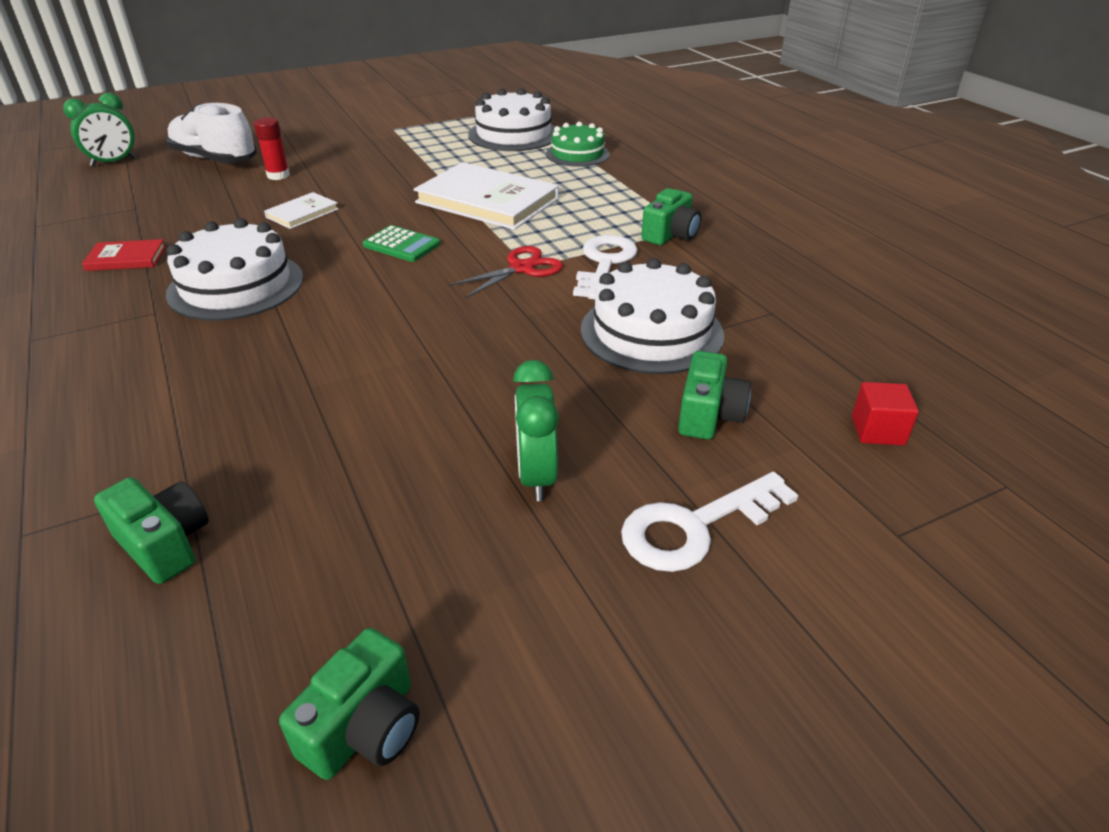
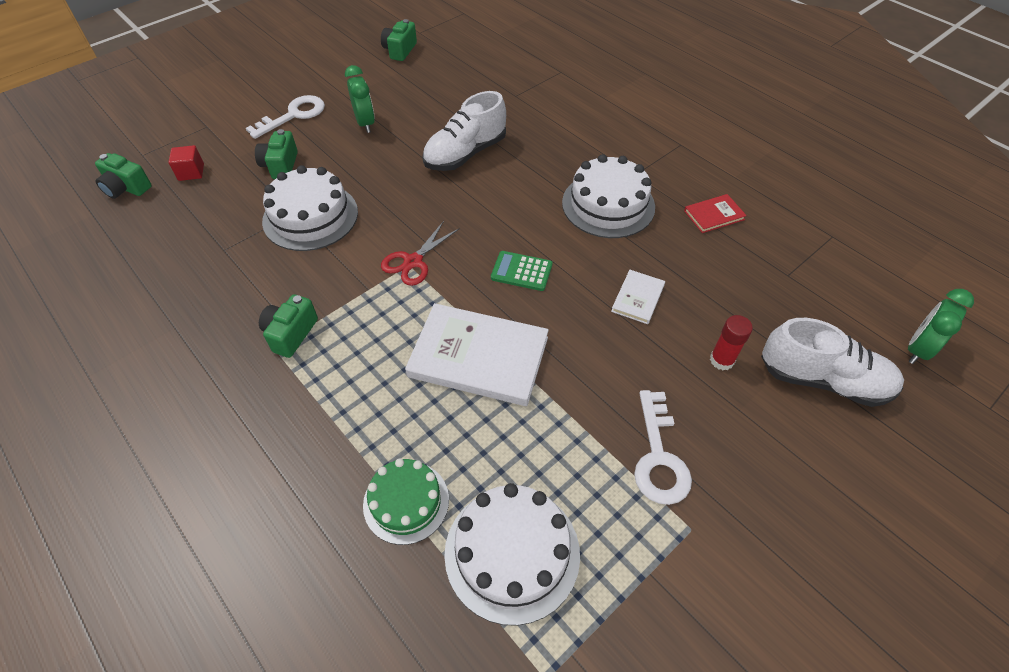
camera: 165 degrees right, 15 degrees up
green camera [94,477,209,584] -> green camera moved to [95,153,152,199]
white key [573,235,638,300] -> white key moved to [634,390,692,505]
none -> white shoe [422,91,506,171]

